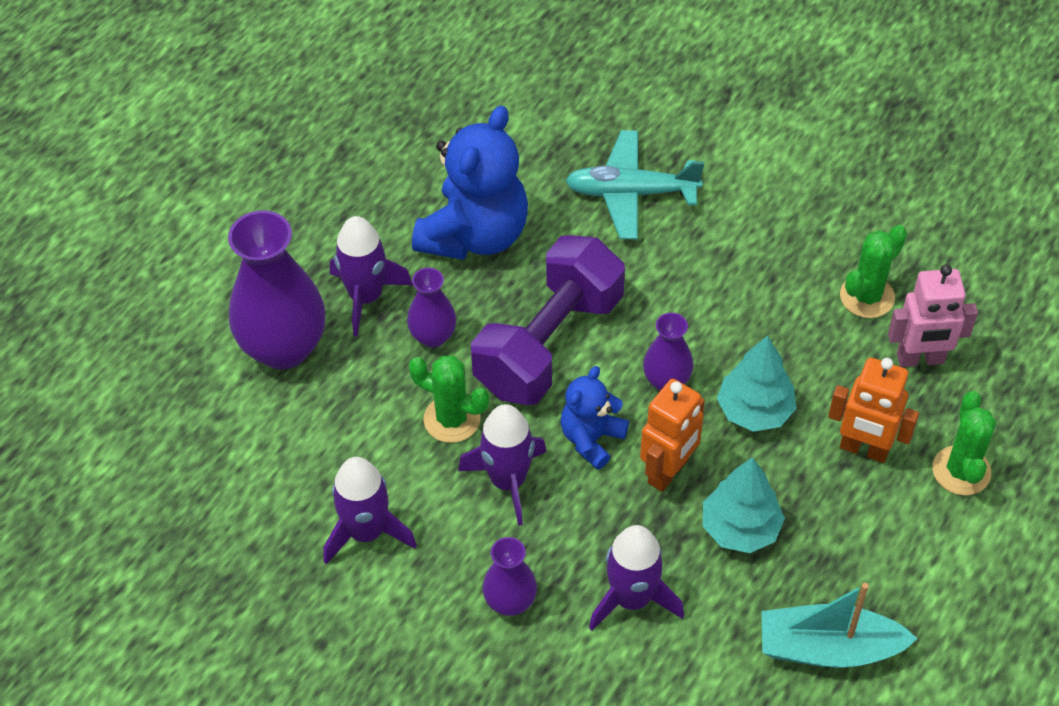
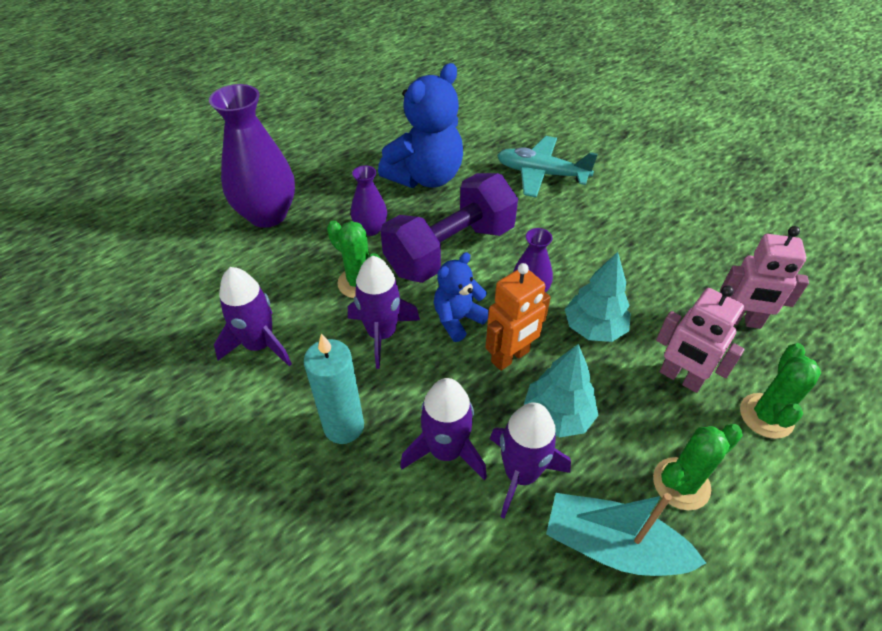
camera: 15 degrees right, 5 degrees down
purple rocket [330,216,413,336] -> purple rocket moved to [490,402,571,519]
purple vase [483,537,537,616] -> turquoise candle [304,333,364,444]
orange robot [828,358,919,463] -> pink robot [656,285,745,393]
green cactus [840,225,907,318] -> green cactus moved to [653,424,743,510]

